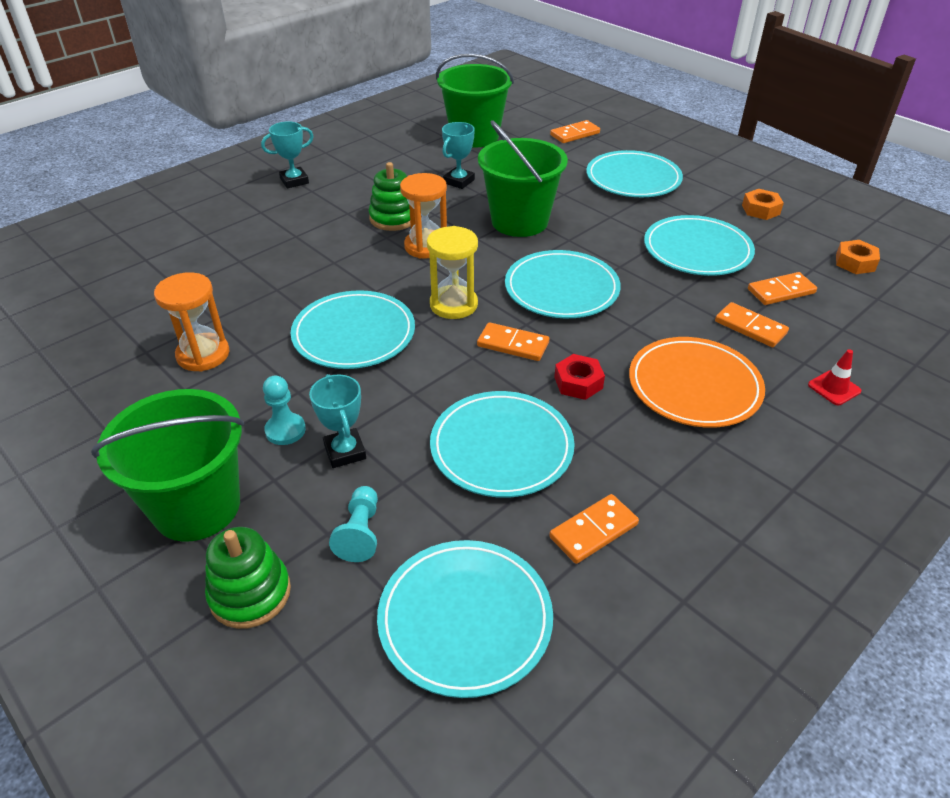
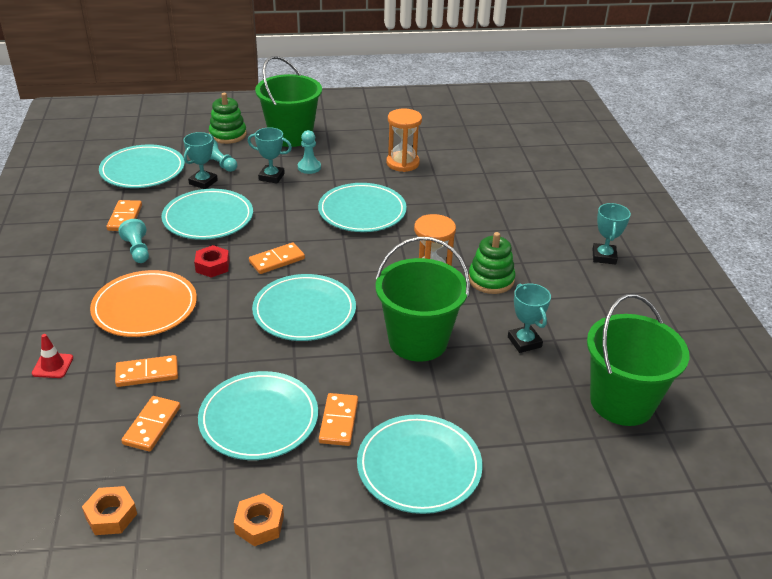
camera: 125 degrees right, 5 degrees down
yellow hourglass [427,226,478,319] -> none
orange domino [550,120,600,143] -> orange domino moved to [319,393,358,446]
none -> turquoise pawn [118,219,149,263]
none -> turquoise trophy [183,132,218,189]

